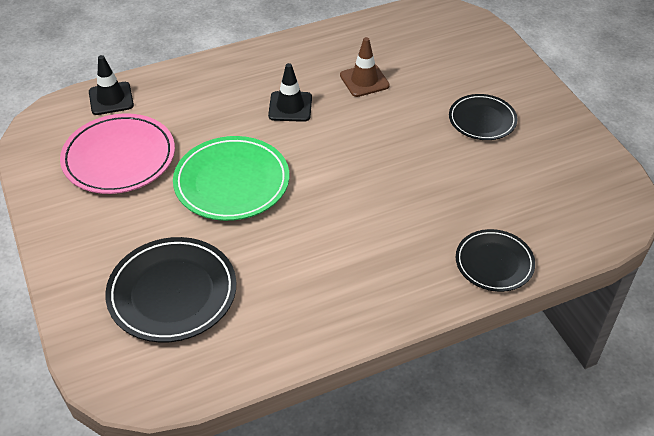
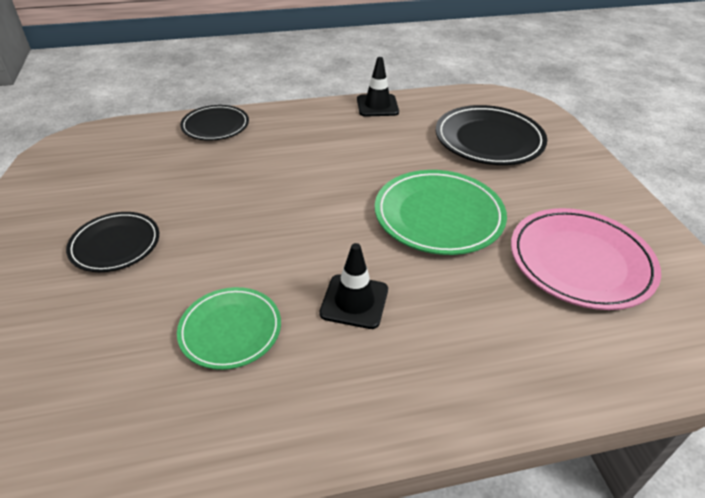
camera: 170 degrees left, 5 degrees down
black traffic cone [89,55,134,115] -> black traffic cone moved to [357,57,399,117]
brown traffic cone [340,37,390,97] -> green plate [177,287,281,370]

